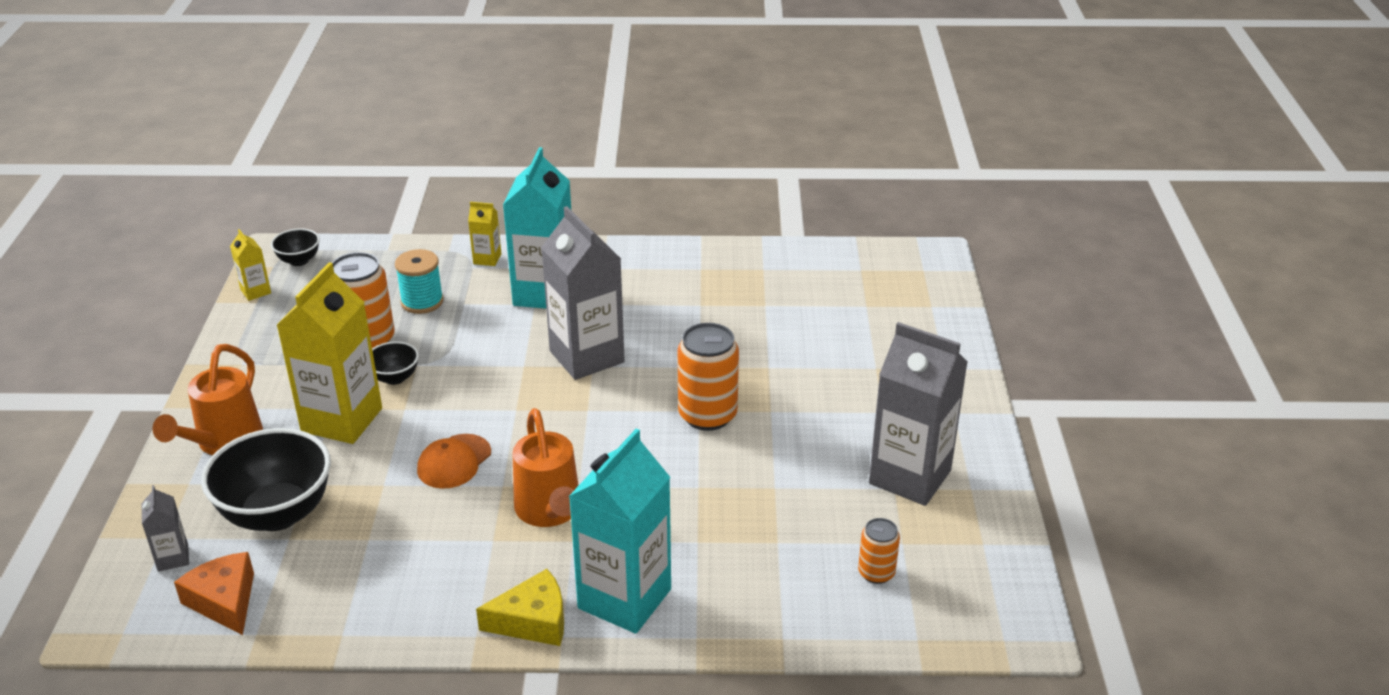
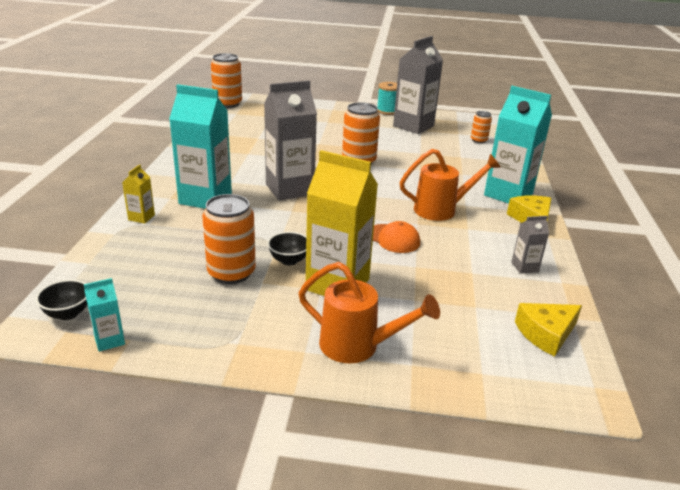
camera: 85 degrees left, 5 degrees down
grey carton [142,485,189,572] -> grey carton moved to [511,216,549,274]
orange cheese [174,552,254,635] -> yellow cheese [515,303,582,357]
black bowl [201,428,331,531] -> none
yellow carton [230,229,271,301] -> turquoise carton [84,278,125,352]
turquoise spool [395,249,444,314] -> turquoise spool moved to [377,82,397,115]
none -> orange can [211,53,242,108]

